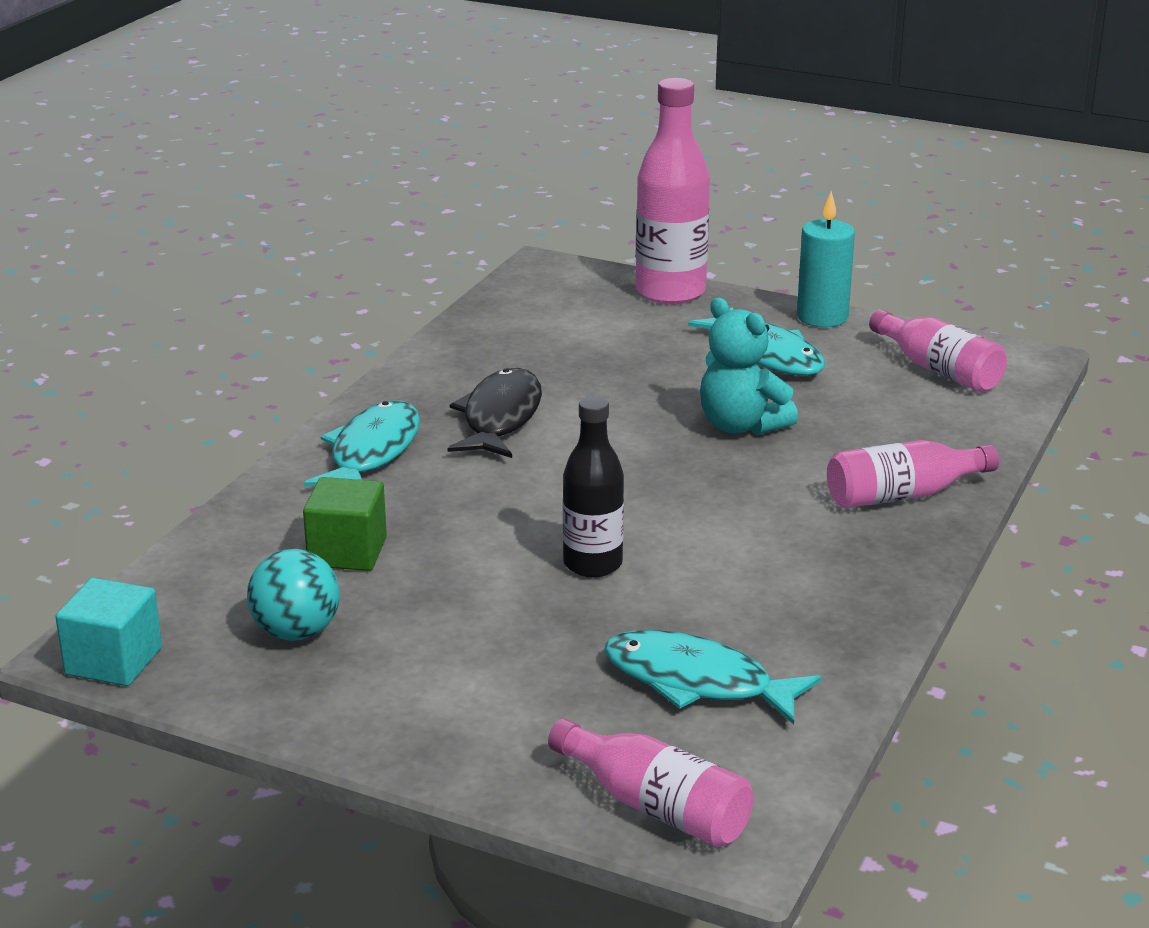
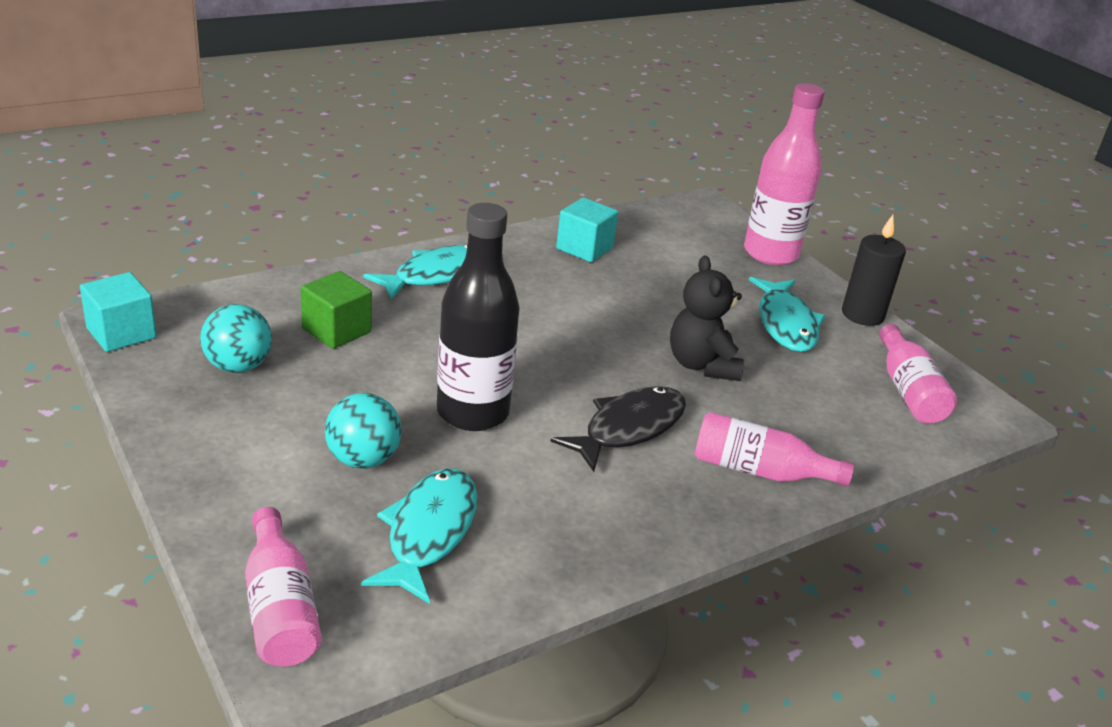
camera: 30 degrees right, 5 degrees up
black fish [448,368,542,458] -> black fish moved to [550,386,686,472]
black bottle [563,396,624,578] -> black bottle [437,203,520,431], size x1.53
turquoise fish [604,630,822,725] -> turquoise fish turned 45 degrees clockwise [361,468,477,604]
turquoise teddy bear [700,298,798,435] -> black teddy bear [670,256,744,381]
turquoise candle [797,192,855,327] -> black candle [842,215,906,326]
none -> turquoise ball [325,393,402,469]
none -> turquoise cube [556,197,618,262]

